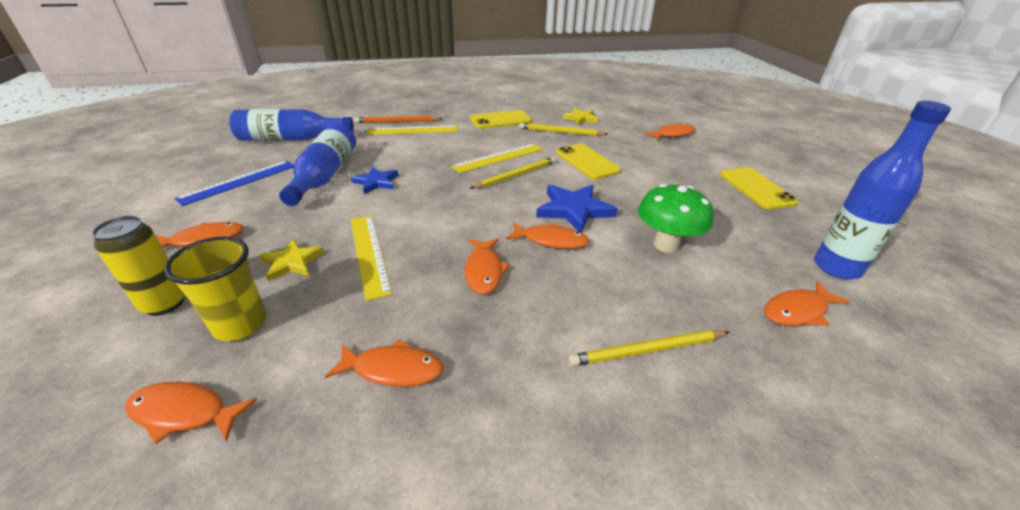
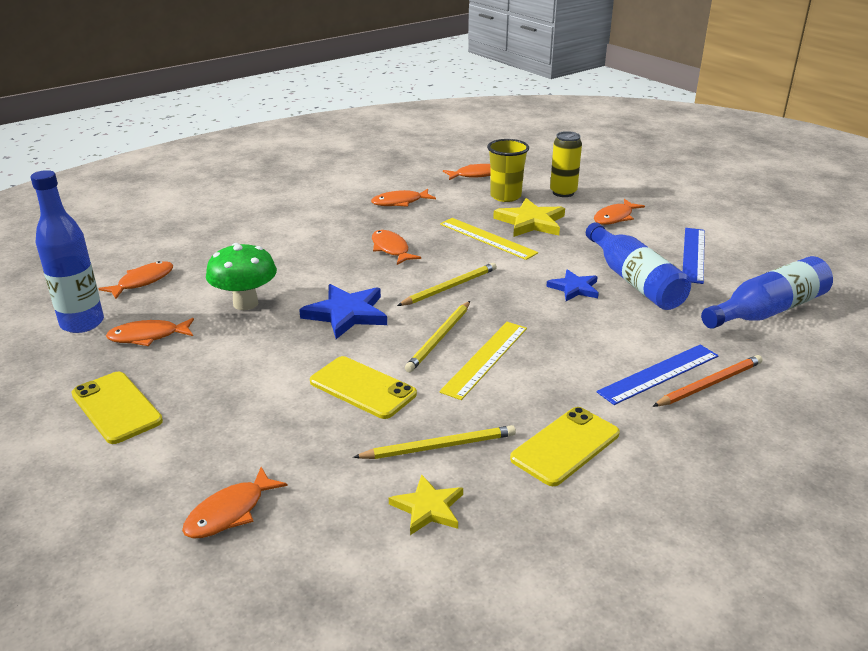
camera: 155 degrees right, 5 degrees down
yellow star [259,239,324,281] -> yellow star [493,198,565,237], size x1.57
yellow ruler [367,125,458,135] -> blue ruler [597,345,718,405]
orange fish [506,222,589,249] -> orange fish moved to [106,318,194,346]
yellow pencil [569,330,729,366] -> yellow pencil moved to [397,263,497,306]

